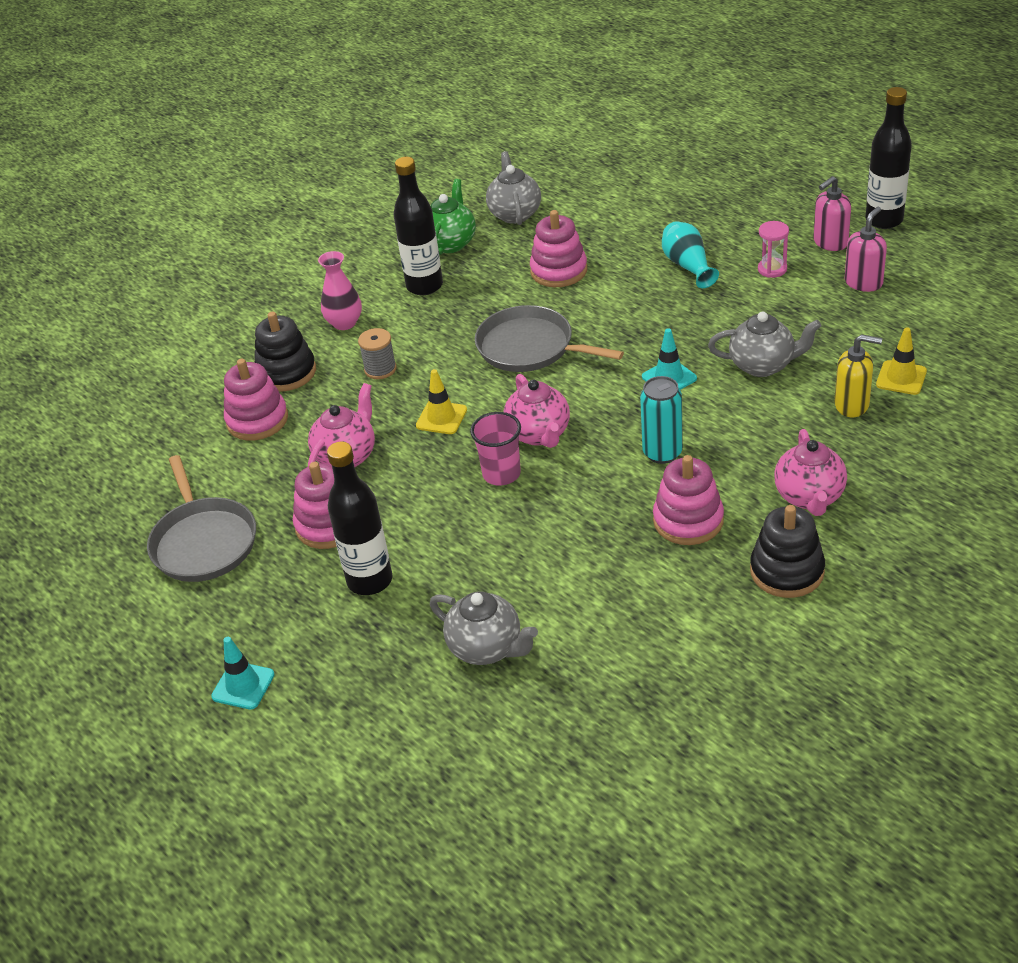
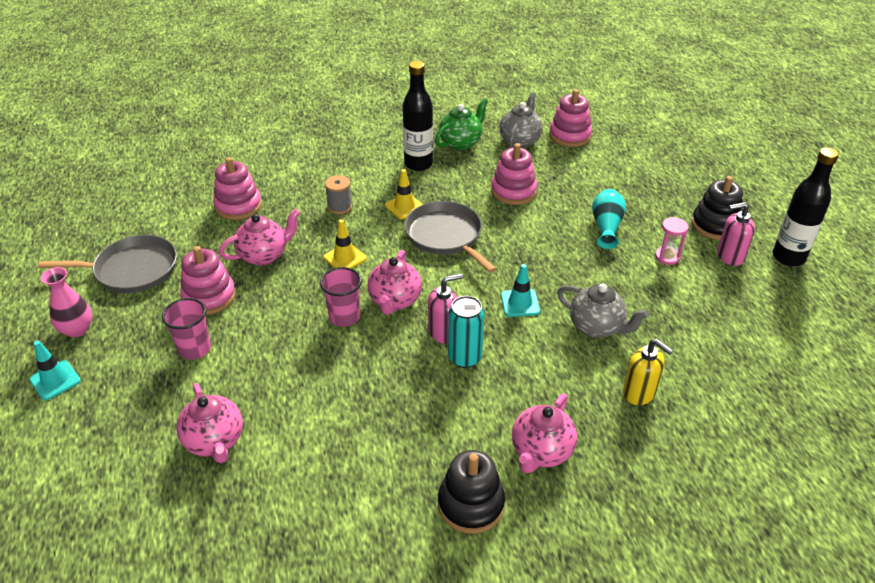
camera: 25 degrees right, 0 degrees up
grey pan [147,455,256,582] -> grey pan turned 105 degrees counterclockwise [38,235,177,293]
black stacking toy [254,312,316,392] -> black stacking toy moved to [691,176,743,240]
pink vase [318,251,362,330] -> pink vase moved to [41,267,92,337]
black bottle [327,442,392,595] -> pink cup [162,298,211,360]
grey teapot [430,592,538,665] -> pink teapot [176,383,243,463]
pink stacking toy [653,455,724,545] -> pink stacking toy moved to [549,89,592,147]
pink soap dispenser [845,207,887,292] -> pink soap dispenser moved to [428,273,463,344]
yellow traffic cone [876,327,927,395] -> yellow traffic cone moved to [385,169,423,219]

